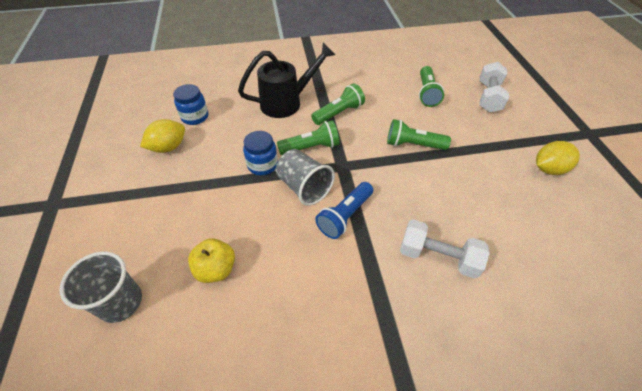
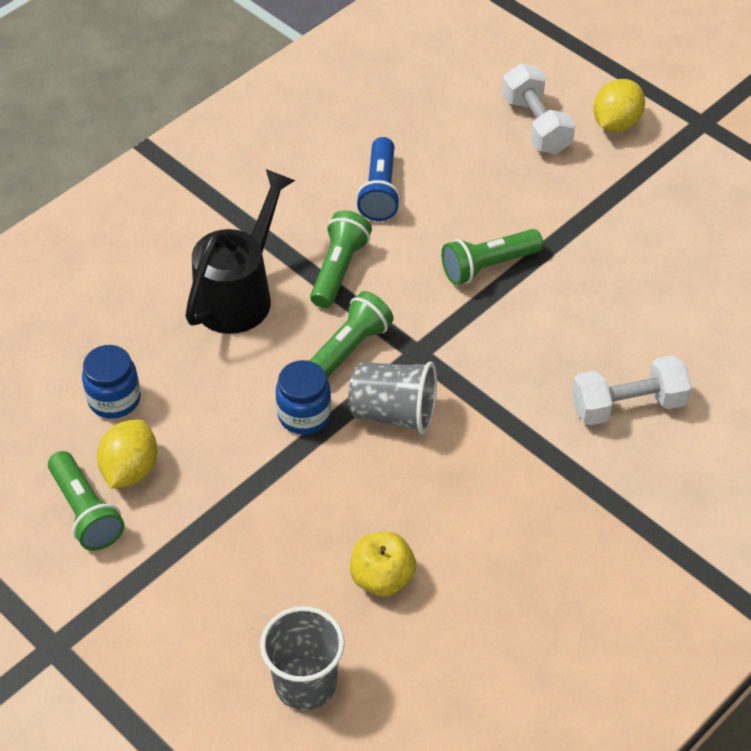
camera: 35 degrees left, 0 degrees up
blue flashlight [315,182,373,239] -> blue flashlight moved to [356,137,401,221]
green flashlight [419,66,444,107] -> green flashlight moved to [48,451,125,551]
yellow lemon [536,141,580,175] -> yellow lemon moved to [593,79,645,132]

